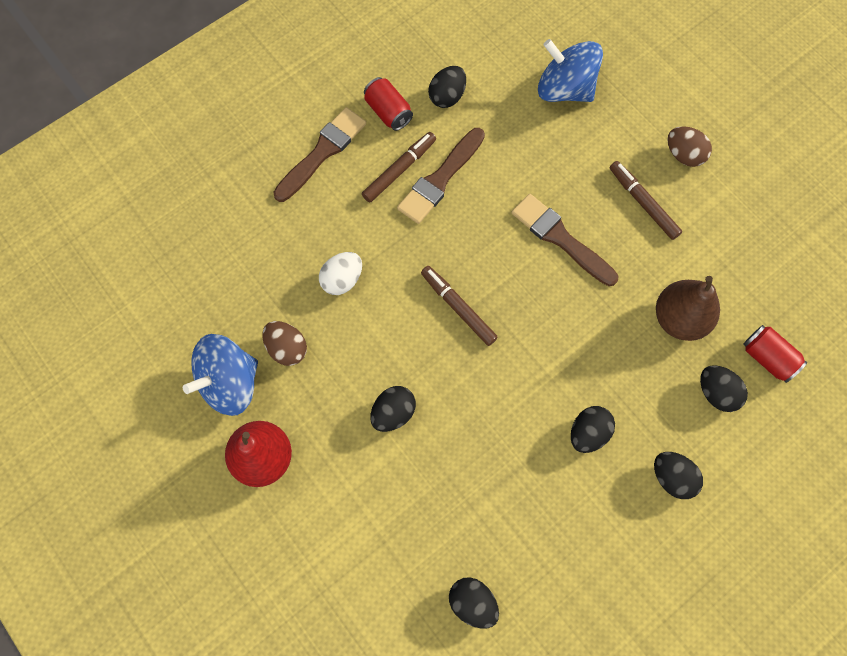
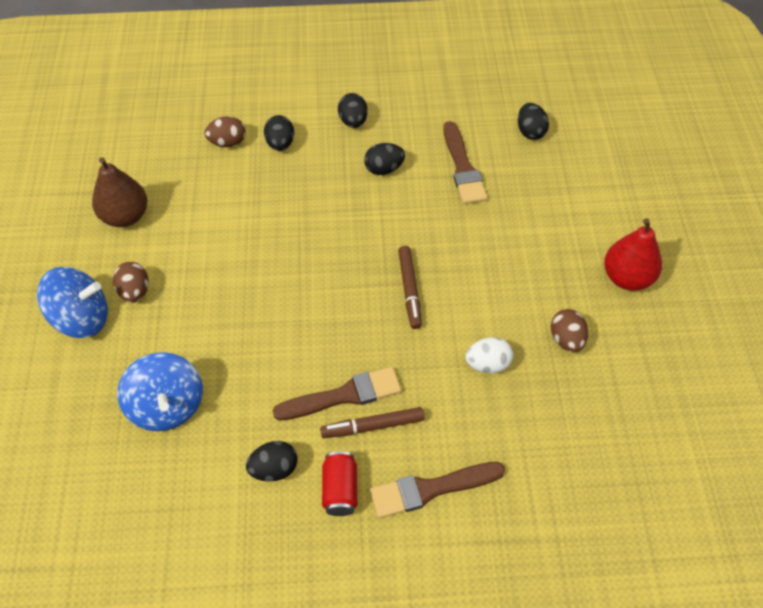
camera: 145 degrees left, 15 degrees down
blue spinning top [183,334,258,416] -> blue spinning top moved to [37,267,108,338]
black egg [370,386,416,432] -> none
brown brush [511,194,618,286] -> brown brush moved to [443,121,487,204]
brown marker [610,161,682,240] -> none
brown pear [656,276,720,341] -> brown pear moved to [92,157,147,227]
red can [744,325,807,383] -> brown egg [204,116,245,147]

